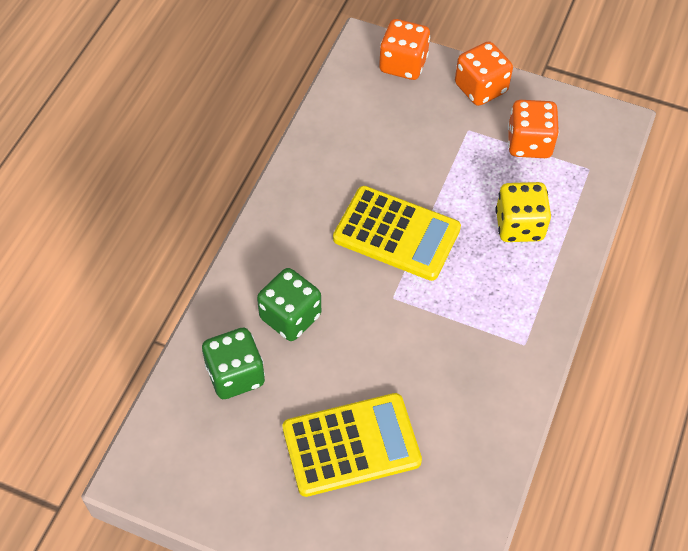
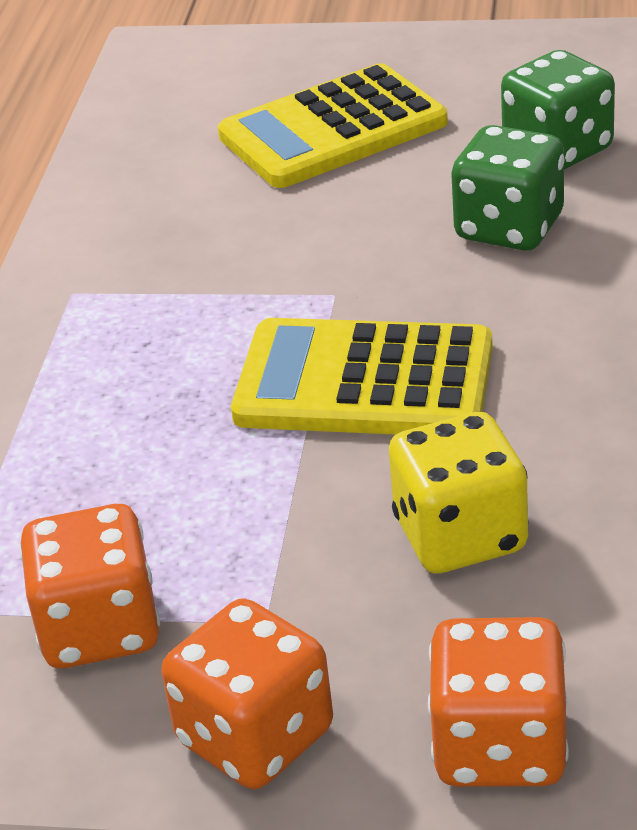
camera: 170 degrees right, 20 degrees down
yellow dice [495,182,551,242] -> yellow dice moved to [389,412,528,573]

